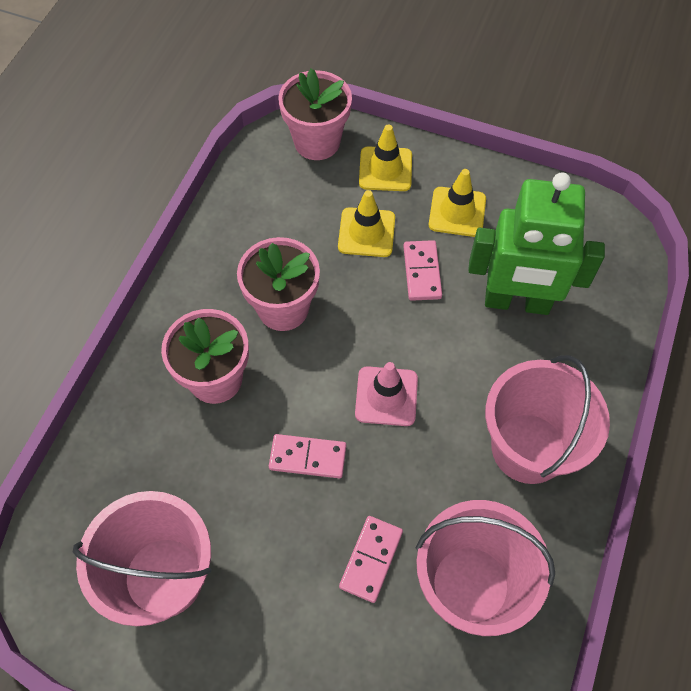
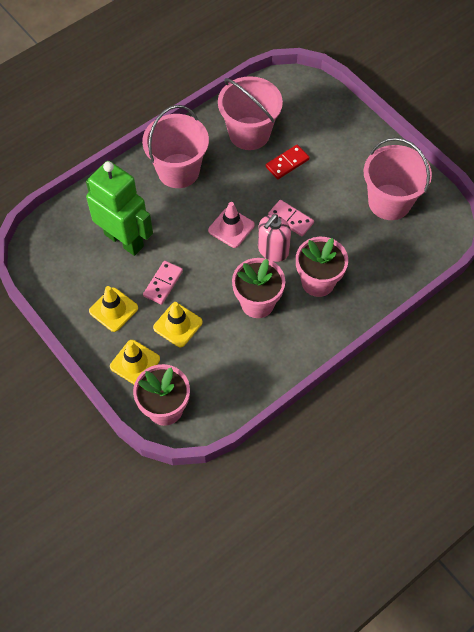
camera: 150 degrees left, 0 degrees up
pink domino [339,516,403,603] -> red domino [266,145,310,179]
none -> pink soap dispenser [258,214,291,262]

